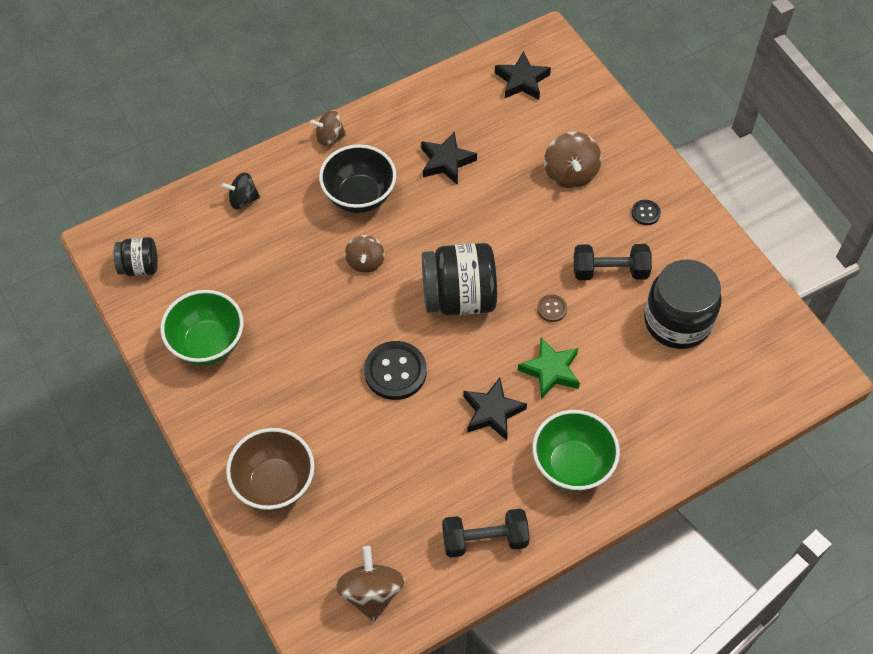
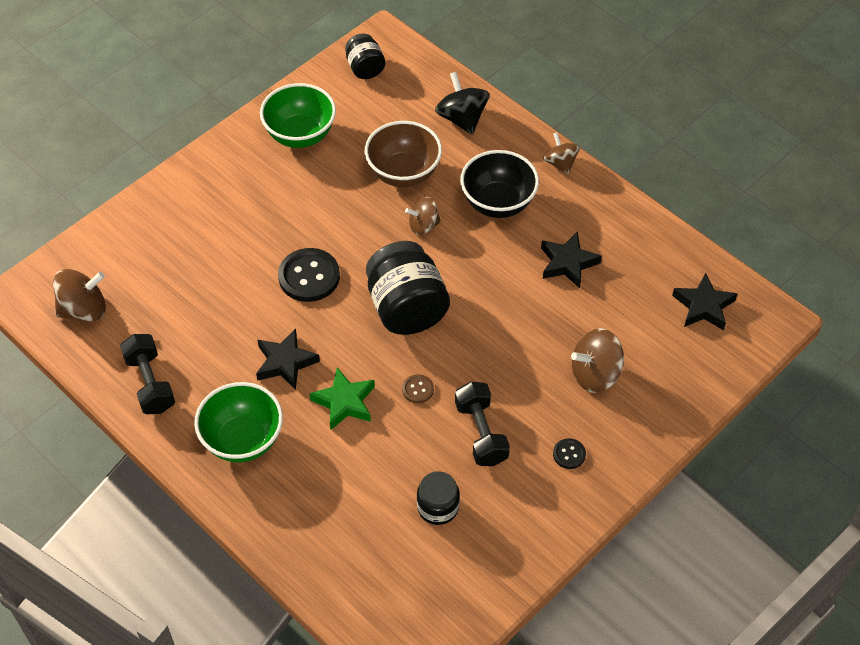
camera: 75 degrees right, 5 degrees down
black spinning top [221,172,260,209] -> black spinning top [435,72,490,135], size x1.51
brown bowl [226,428,315,511] -> brown bowl moved to [365,121,442,187]
black jar [644,260,722,349] -> black jar [417,471,460,525], size x0.55

